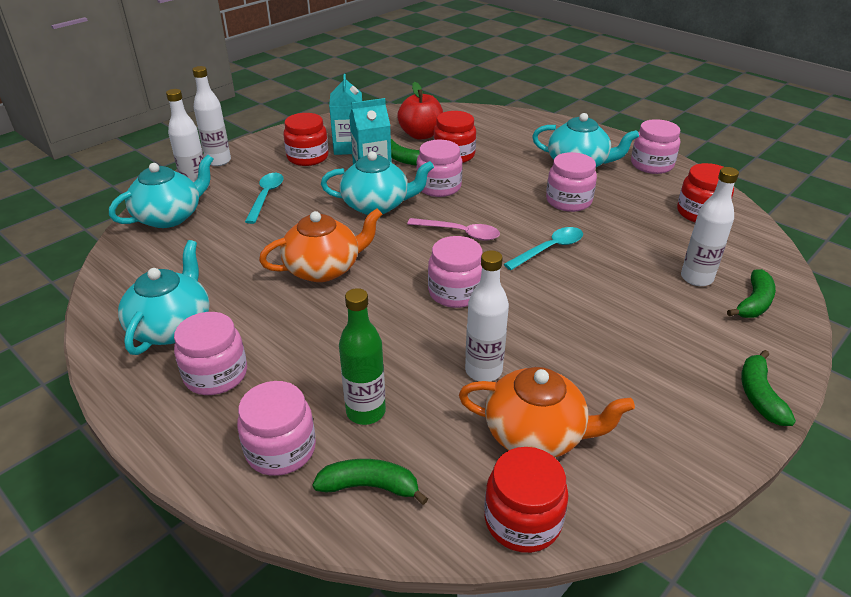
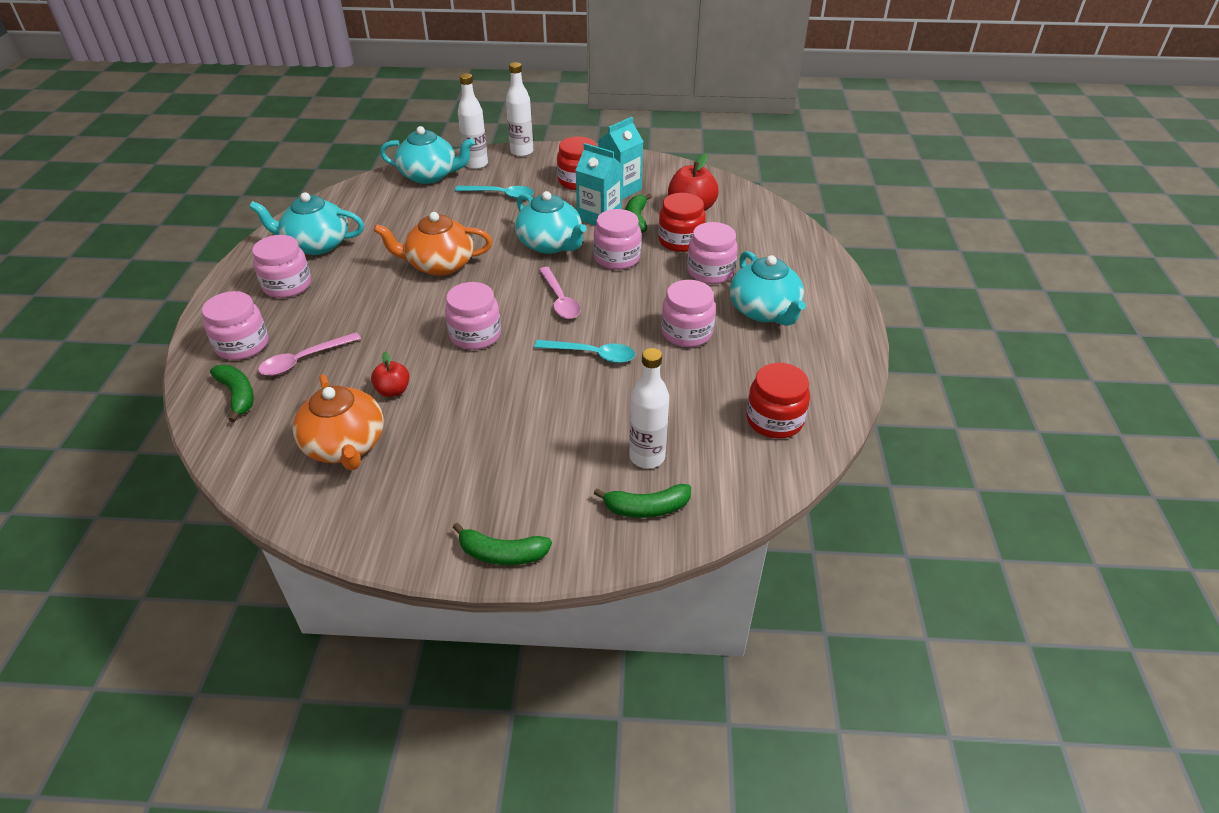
camera: 50 degrees right, 5 degrees up
turquoise teapot [118,240,210,355] -> turquoise teapot turned 150 degrees counterclockwise [249,192,364,255]
turquoise spoon [245,173,283,224] -> turquoise spoon turned 45 degrees clockwise [455,186,534,199]
orange teapot [259,208,382,282] -> orange teapot turned 150 degrees clockwise [374,212,492,276]
green bottle [339,288,386,425] -> pink spoon [258,332,361,376]
white bottle [465,250,509,382] -> red apple [371,351,409,397]
red jar [484,447,568,553] -> none
pink jar [631,119,680,174] -> pink jar moved to [687,222,738,284]
green banana [741,350,796,426] -> green banana turned 135 degrees counterclockwise [452,523,552,565]

